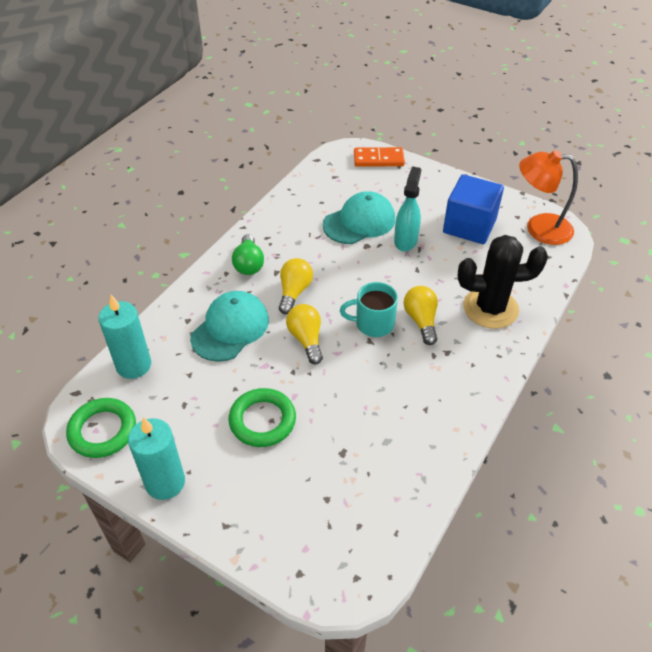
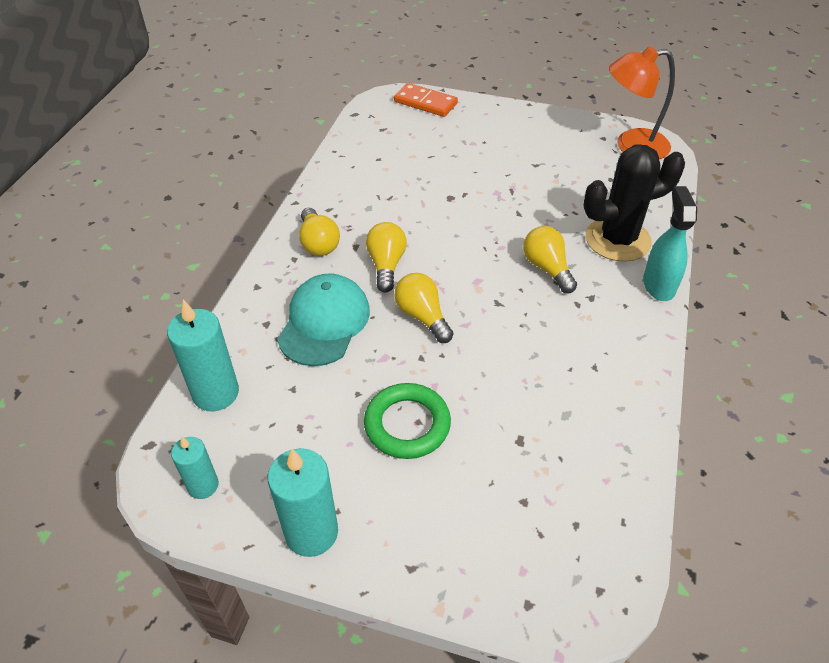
camera: 15 degrees left, 0 degrees up
green ring [66,398,136,458] -> turquoise candle [171,436,219,499]
green light bulb [232,234,264,275] -> yellow light bulb [299,208,340,256]
turquoise cap [323,191,395,244] -> none
turquoise mug [340,282,398,337] -> none
orange domino [354,147,405,167] -> orange domino turned 45 degrees clockwise [394,83,458,117]
turquoise spray bottle [394,166,421,251] -> turquoise spray bottle moved to [643,186,697,301]
blue cube [443,174,504,244] -> none

